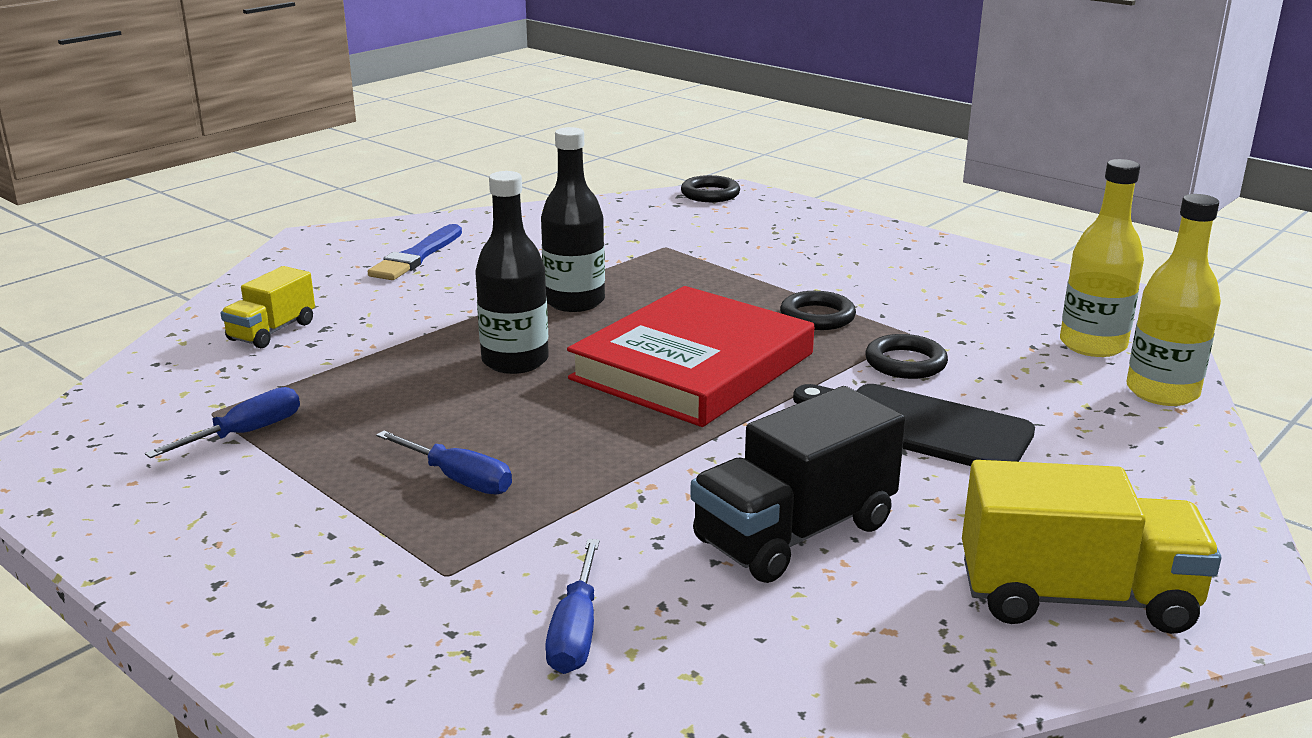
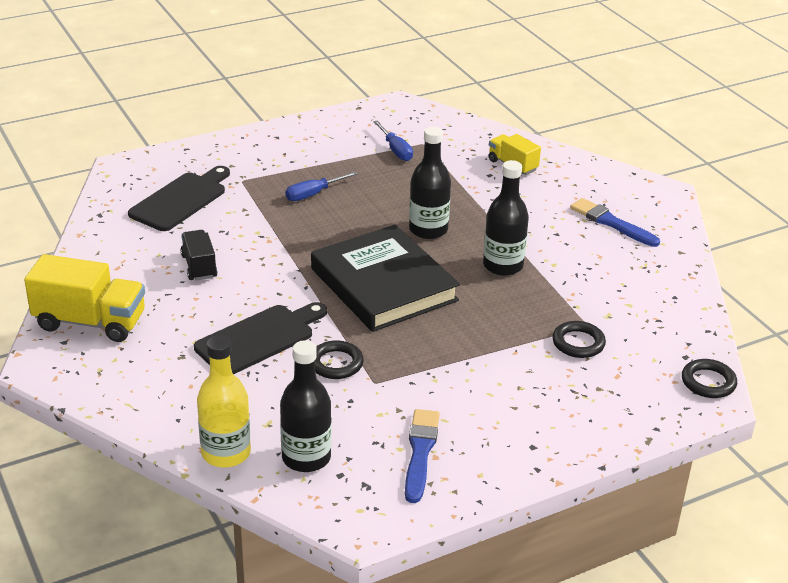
camera: 110 degrees right, 10 degrees up
blue screwdriver [545,539,600,674] -> black cutting board [128,166,230,231]
red book [567,286,814,427] -> black book [311,225,460,332]
black truck [690,386,905,583] -> black truck [181,230,218,281], size x0.59
black ring [780,291,856,330] -> black ring moved to [552,321,606,358]
yellow truck [962,460,1221,634] -> yellow truck turned 105 degrees counterclockwise [24,254,145,342]
yellow bottle [1060,159,1144,357] -> black bottle [280,340,331,472]
none -> blue brush [405,409,440,503]

